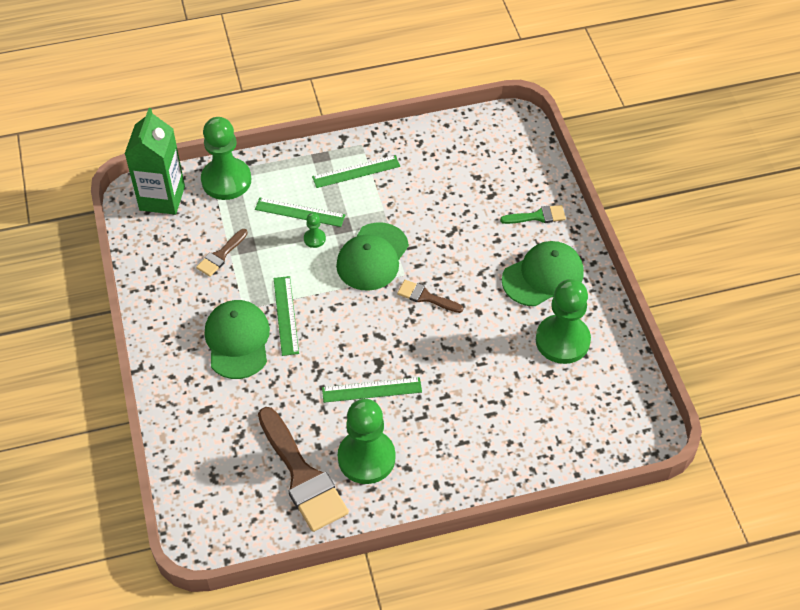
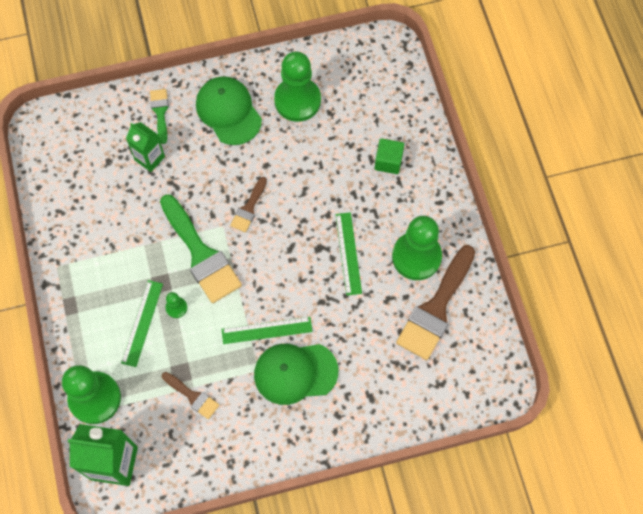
camera: 90 degrees left, 15 degrees up
brown brush [258,407,349,532] -> brown brush turned 150 degrees clockwise [396,245,475,360]
green ruler [312,155,400,188] -> none
green cap [336,222,409,291] -> green brush [160,194,242,303]
none -> green carton [126,122,165,172]
none -> green cube [375,138,404,174]

